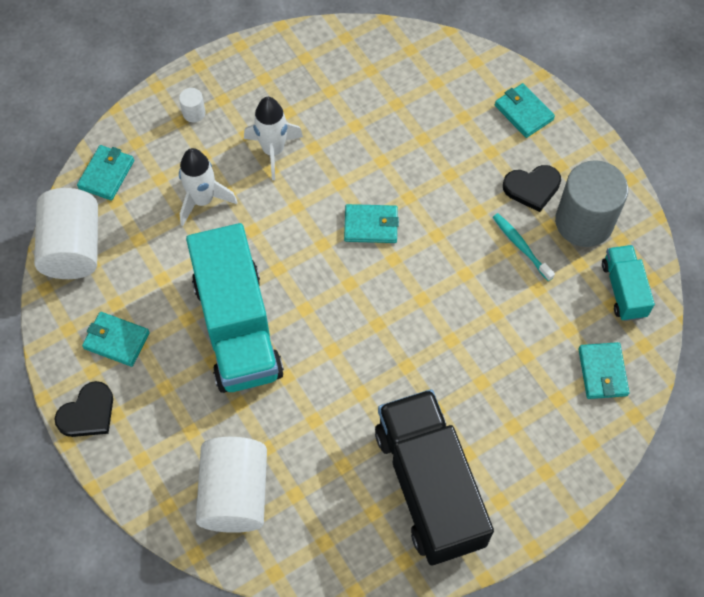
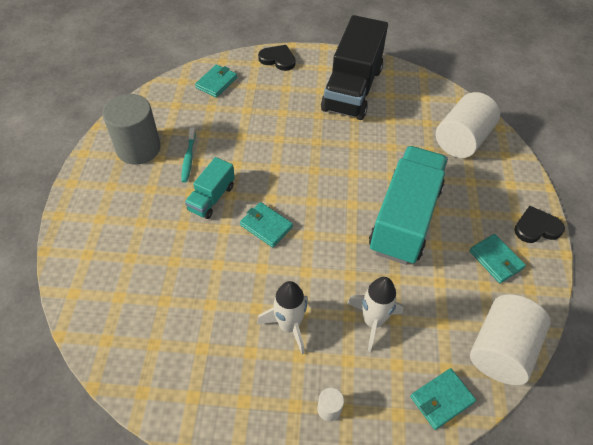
camera: 145 degrees left, 10 degrees down
turquoise wallet [495,83,555,138] -> none
black heart [503,165,561,212] -> black heart moved to [258,45,296,71]
turquoise truck [602,245,655,321] -> turquoise truck moved to [185,157,235,219]

